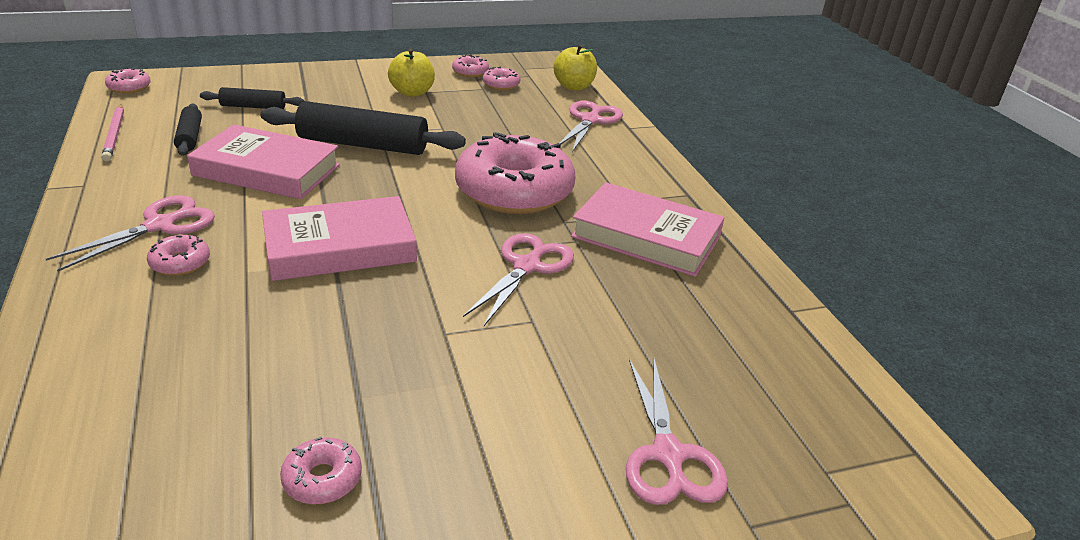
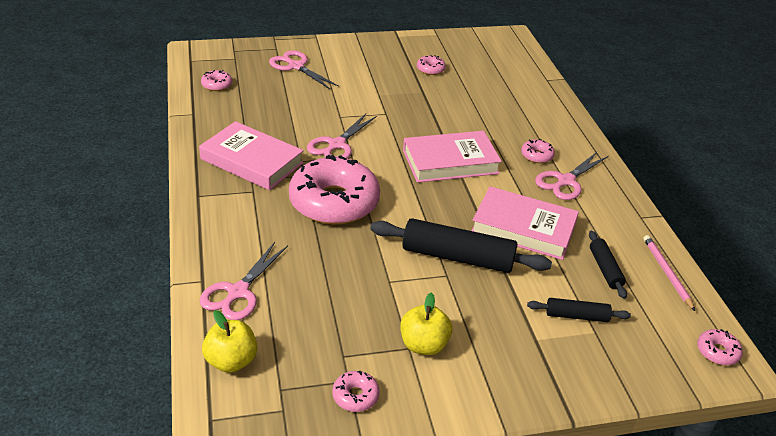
camera: 175 degrees left, 5 degrees up
pink donut [483,67,520,90] -> pink donut moved to [201,70,232,91]
pink scissors [626,358,728,505] -> pink scissors turned 45 degrees counterclockwise [269,50,339,89]

